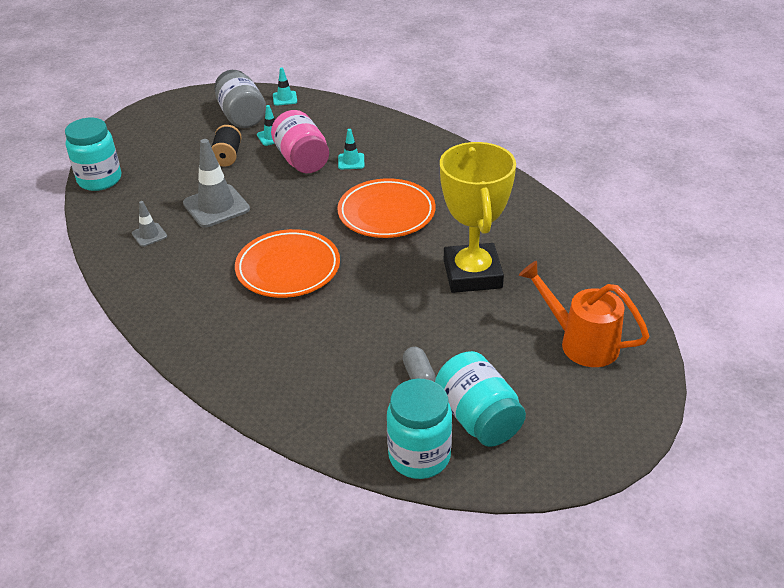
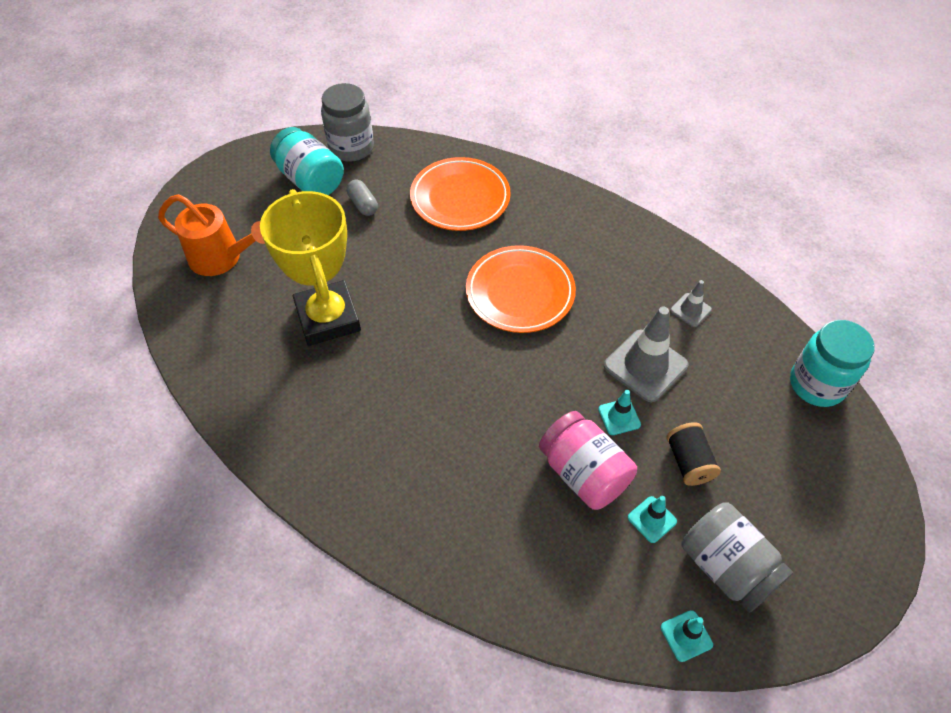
camera: 165 degrees right, 15 degrees up
orange plate [337,178,436,238] -> orange plate moved to [410,157,511,231]
turquoise traffic cone [338,129,365,169] -> turquoise traffic cone moved to [598,390,641,435]
turquoise jar [387,379,452,479] -> grey jar [321,83,374,162]

